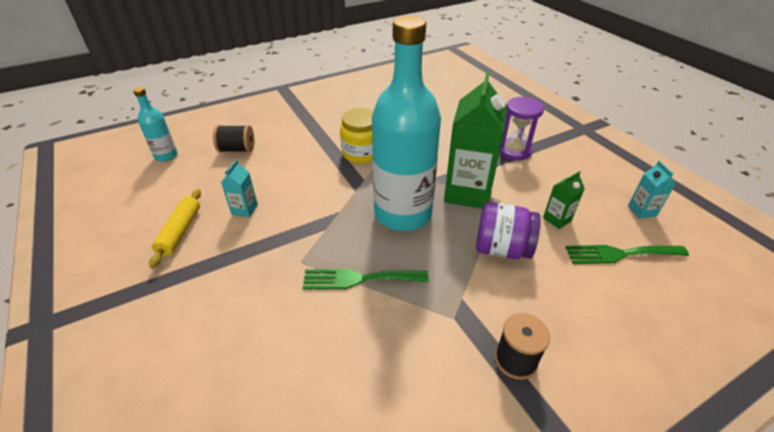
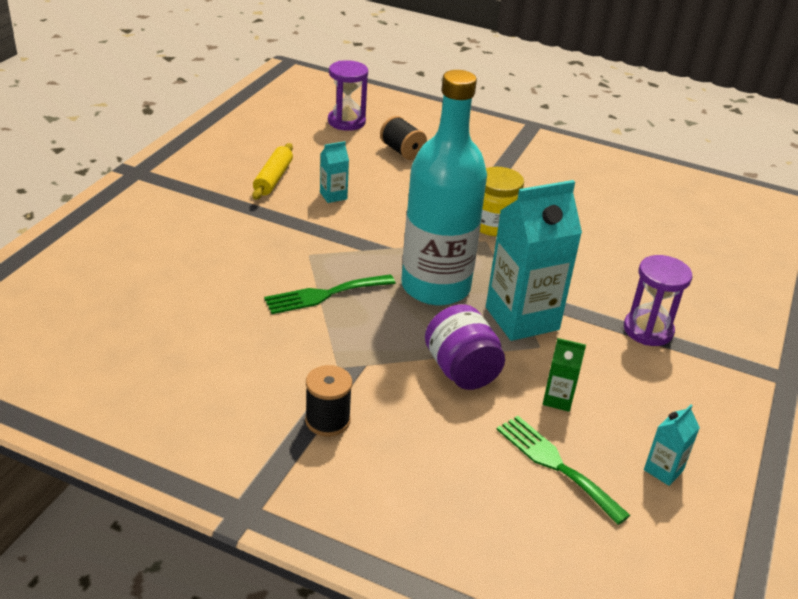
camera: 50 degrees right, 5 degrees down
turquoise bottle [133,87,178,162] -> purple hourglass [328,60,368,131]
yellow rolling pin [149,189,201,268] -> yellow rolling pin turned 45 degrees counterclockwise [252,143,293,200]
green fork [303,269,429,289] -> green fork turned 75 degrees counterclockwise [264,274,396,314]
green carton [444,72,507,209] -> turquoise carton [486,180,582,341]

